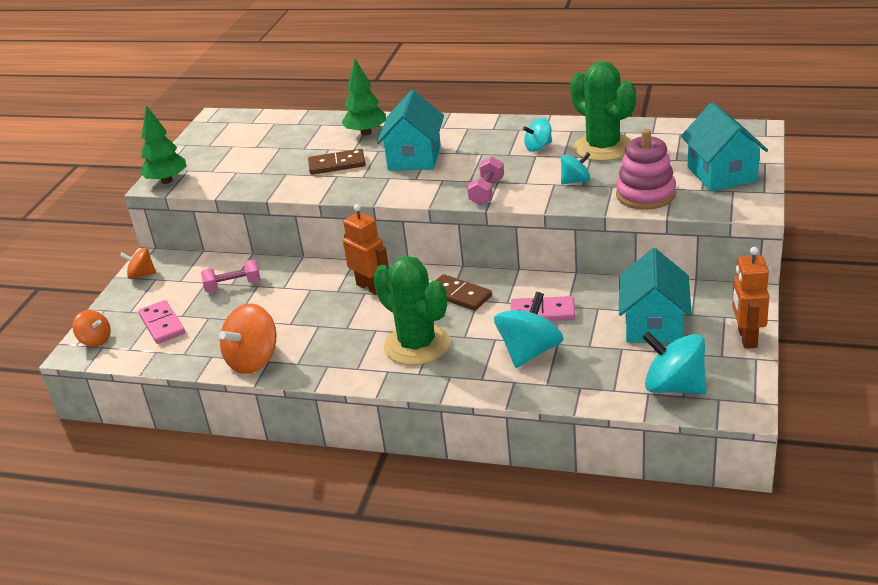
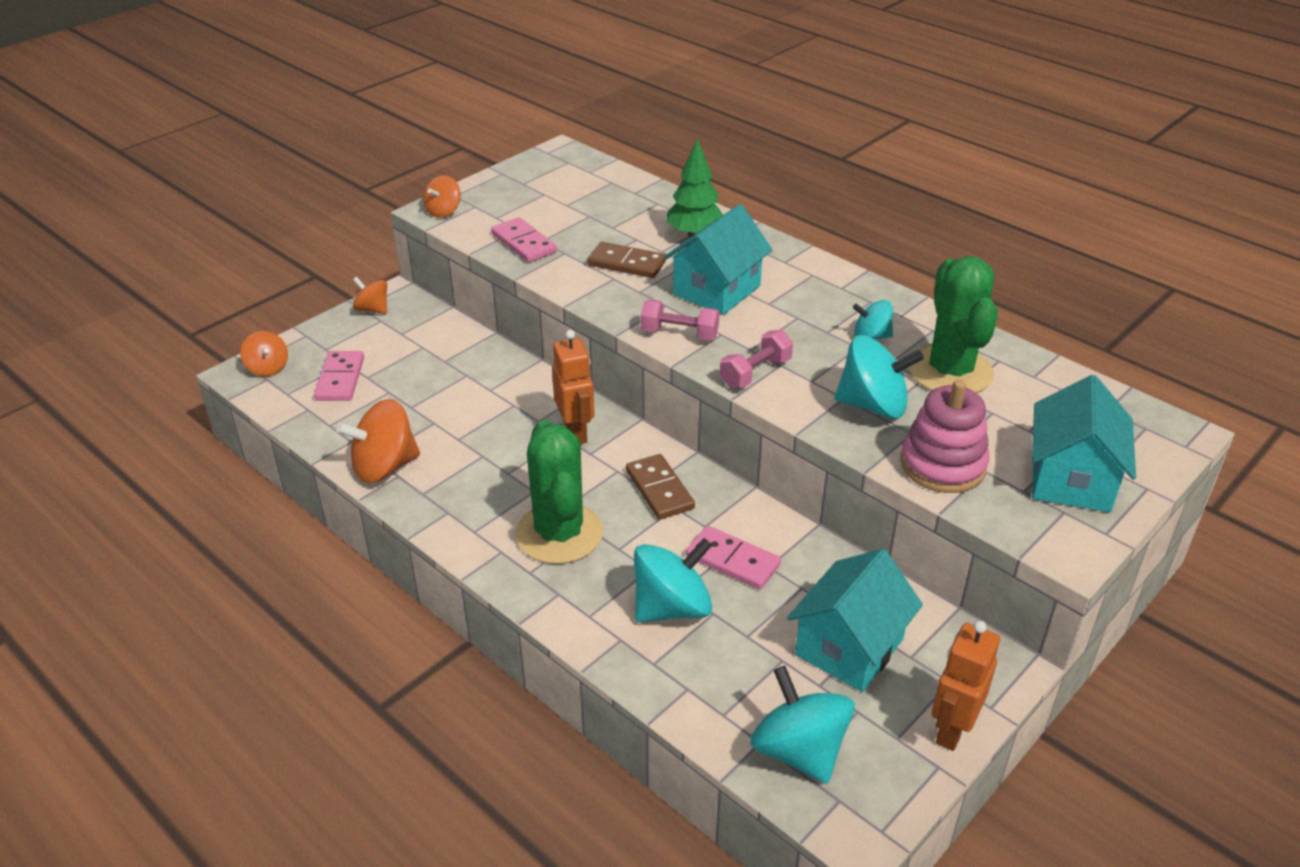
camera: 25 degrees right, 5 degrees up
green tree [139,105,187,184] -> orange spinning top [423,175,461,218]
pink dumbbell [201,259,260,293] -> pink dumbbell moved to [641,300,720,340]
turquoise spinning top [561,152,591,185] -> turquoise spinning top [834,335,924,419], size x1.72
none -> pink domino [491,217,557,262]

